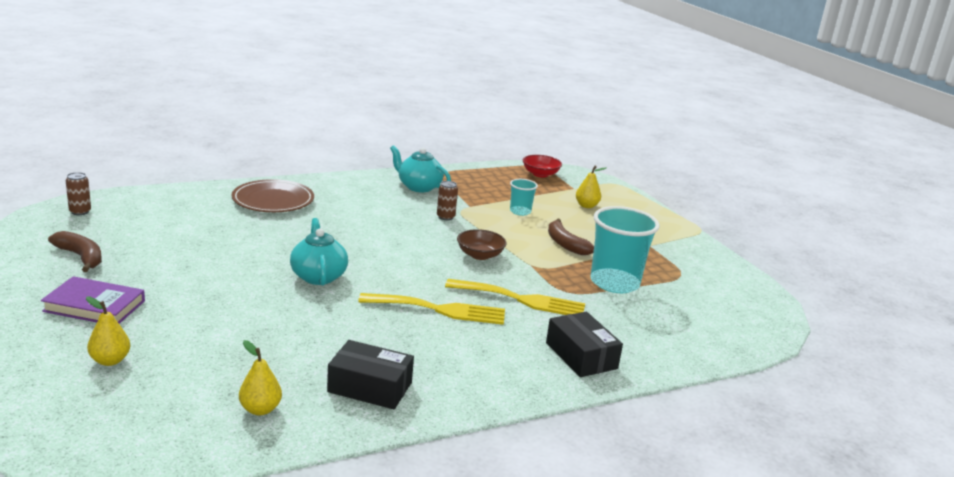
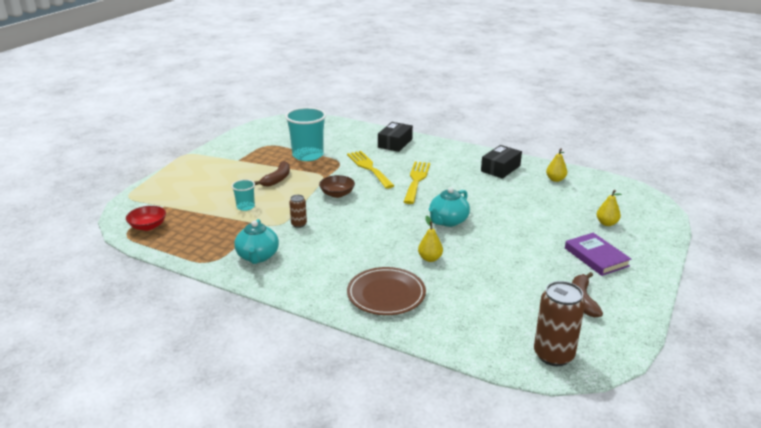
camera: 125 degrees left, 5 degrees up
brown can [66,172,91,215] -> brown can [534,281,585,366], size x1.96
black box [327,340,414,409] -> black box turned 60 degrees clockwise [481,145,522,179]
yellow fork [358,293,505,325] -> yellow fork turned 45 degrees clockwise [404,162,430,204]
yellow pear [576,166,607,208] -> yellow pear moved to [418,216,443,262]

